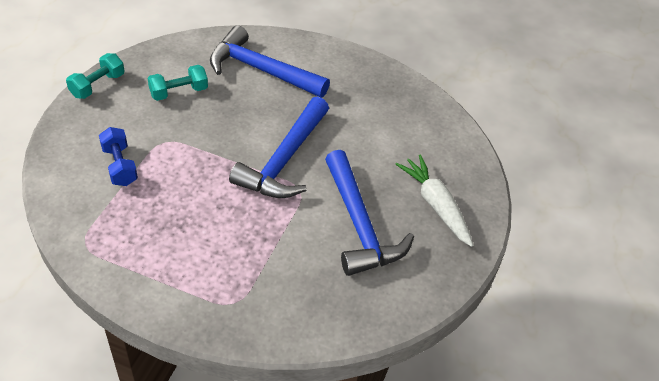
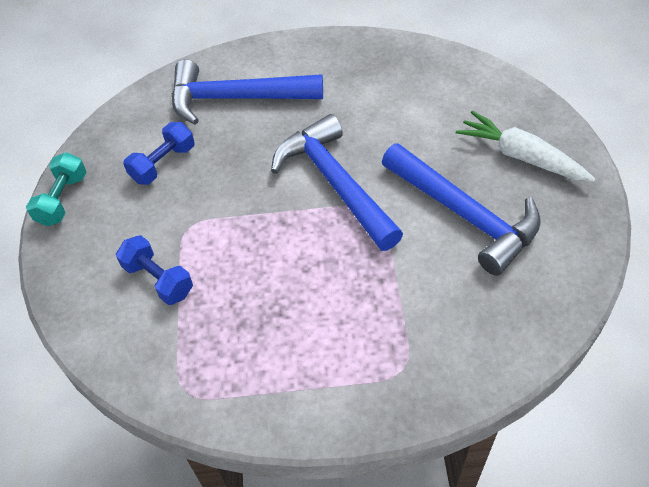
camera: 20 degrees left, 5 degrees up
turquoise dumbbell [148,65,208,101] -> blue dumbbell [123,122,195,185]
blue hammer [229,97,329,198] -> blue hammer turned 150 degrees clockwise [271,114,403,251]

